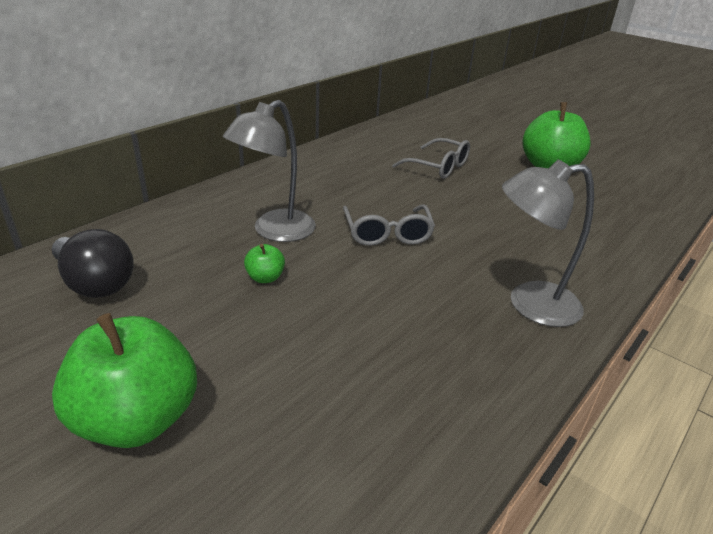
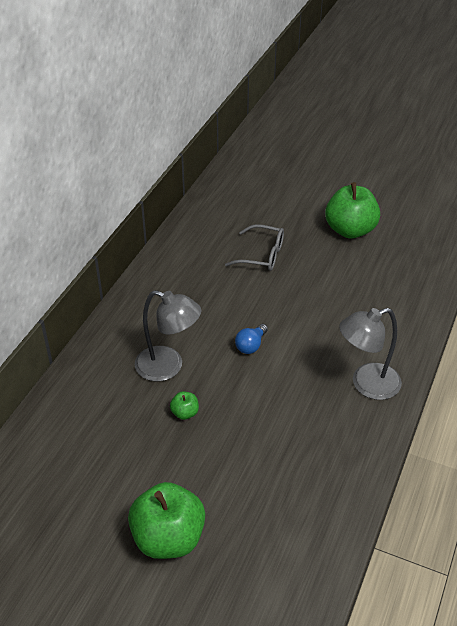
camera: 15 degrees left, 10 degrees up
black light bulb [52,229,134,298] -> none
grey lamp [223,100,316,242] -> grey lamp turned 90 degrees counterclockwise [135,290,201,381]
grey glasses [343,204,435,246] -> blue light bulb [235,324,268,354]

